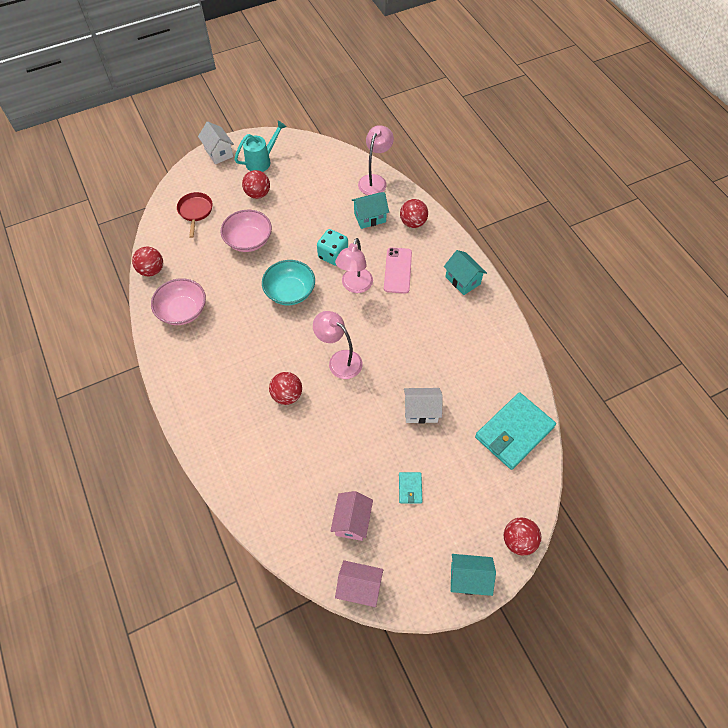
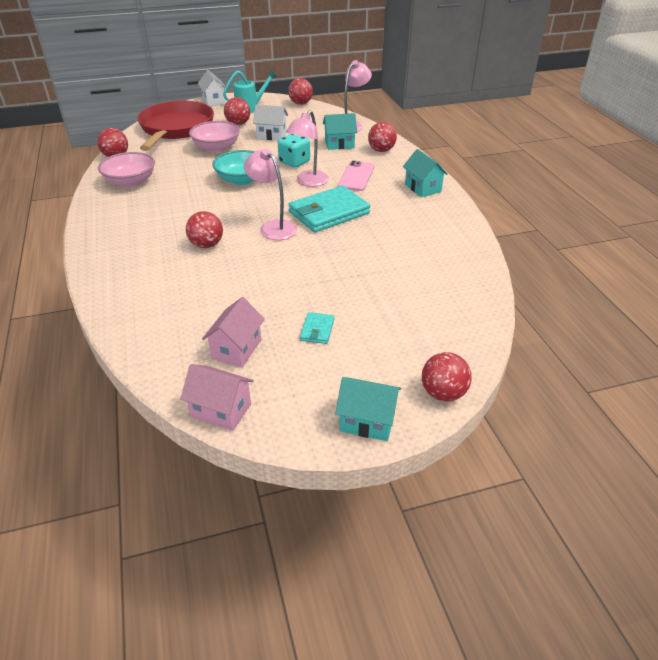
camera: 10 degrees right, 20 degrees down
red pan [177,192,213,238] -> red pan [137,100,214,151], size x2.20
white house [404,388,443,424] -> white house moved to [253,105,288,140]
turquoise wallet [475,392,556,470] -> turquoise wallet moved to [288,185,370,233]
none -> red ball [288,78,313,105]

